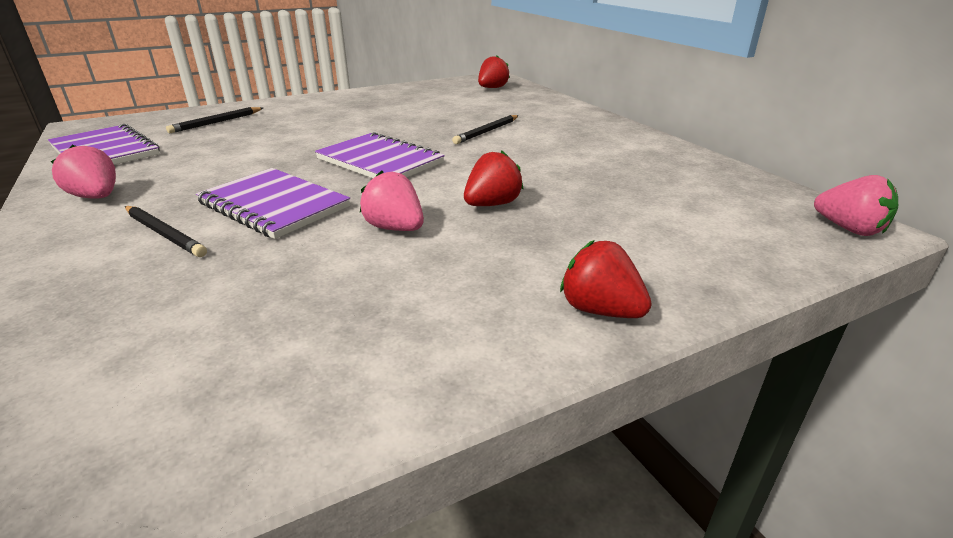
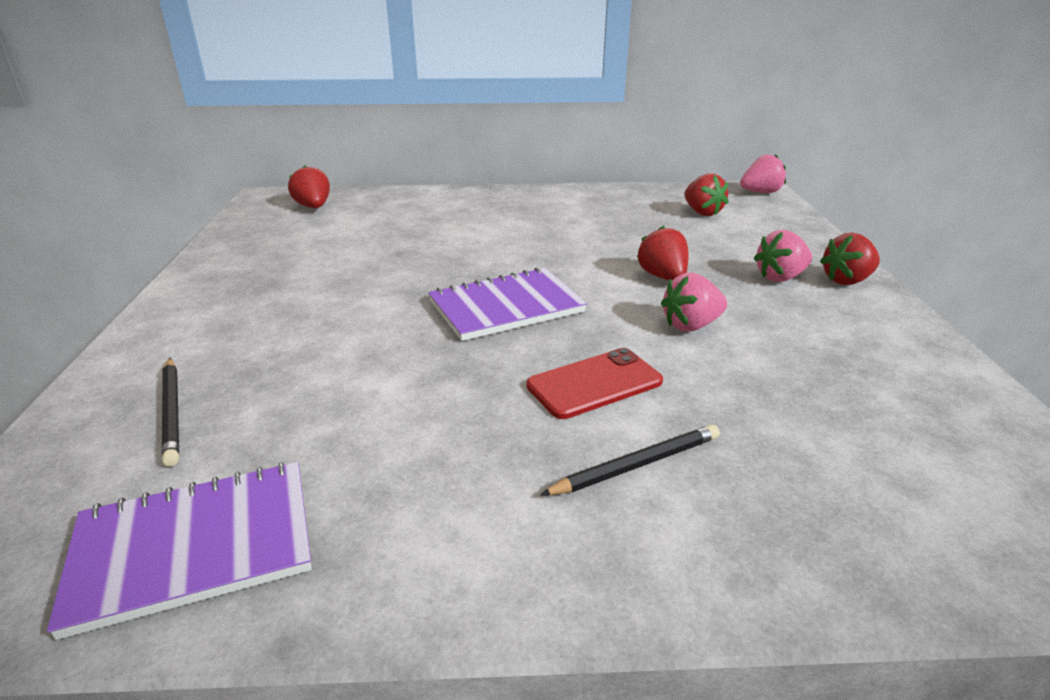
camera: 65 degrees left, 0 degrees up
pink strawberry [51,144,116,199] -> pink strawberry moved to [754,230,812,282]
purple notebook [196,168,350,239] -> red phone [527,348,663,419]
black pencil [452,115,519,144] -> none
none -> red strawberry [684,173,729,216]

